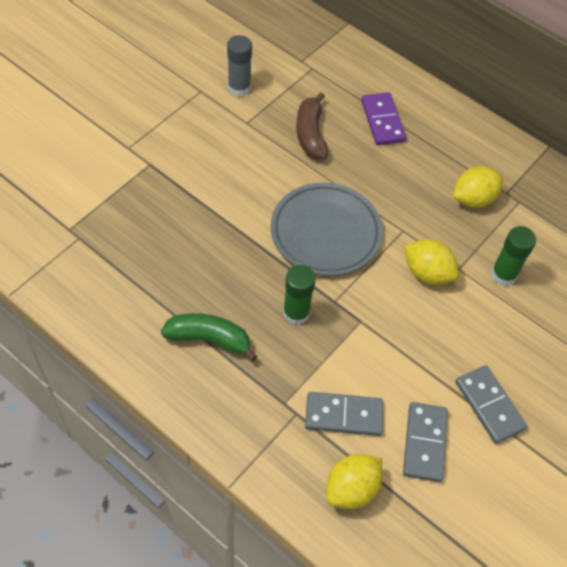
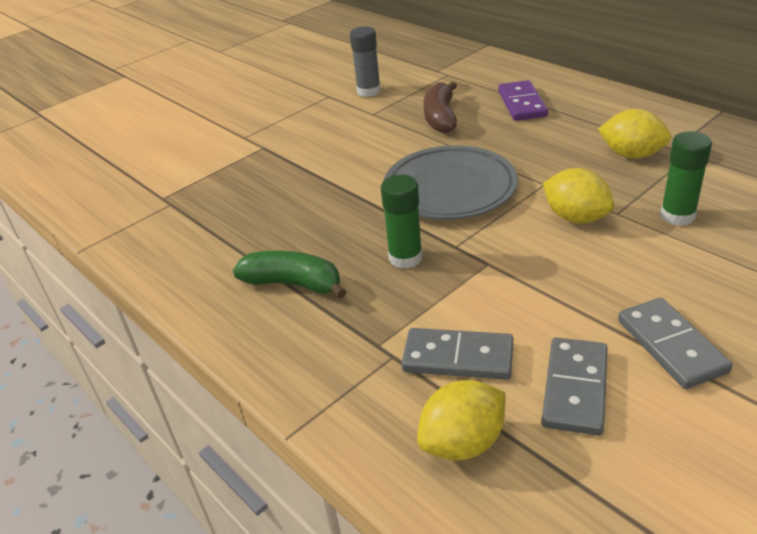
camera: 15 degrees right, 20 degrees down
yellow lemon [452,166,503,208] -> yellow lemon turned 45 degrees clockwise [598,109,671,159]

